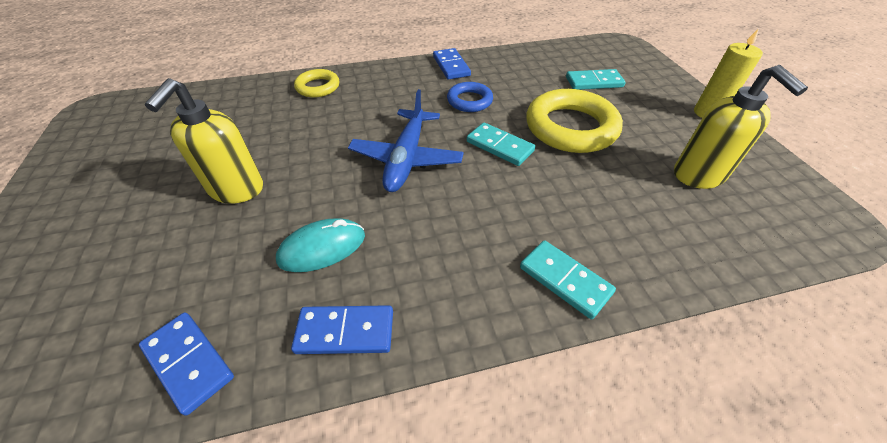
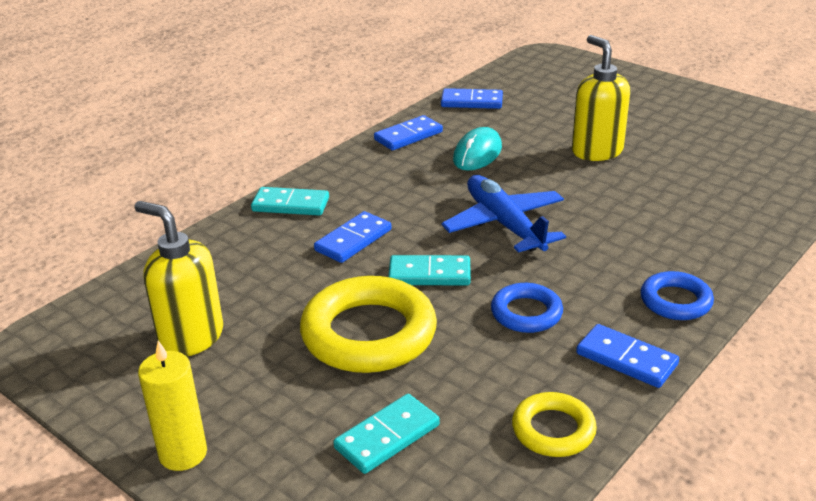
camera: 145 degrees right, 15 degrees down
yellow ring [294,69,339,98] -> yellow ring moved to [512,392,597,457]
none -> blue domino [314,211,391,263]
none -> blue ring [641,271,714,320]

